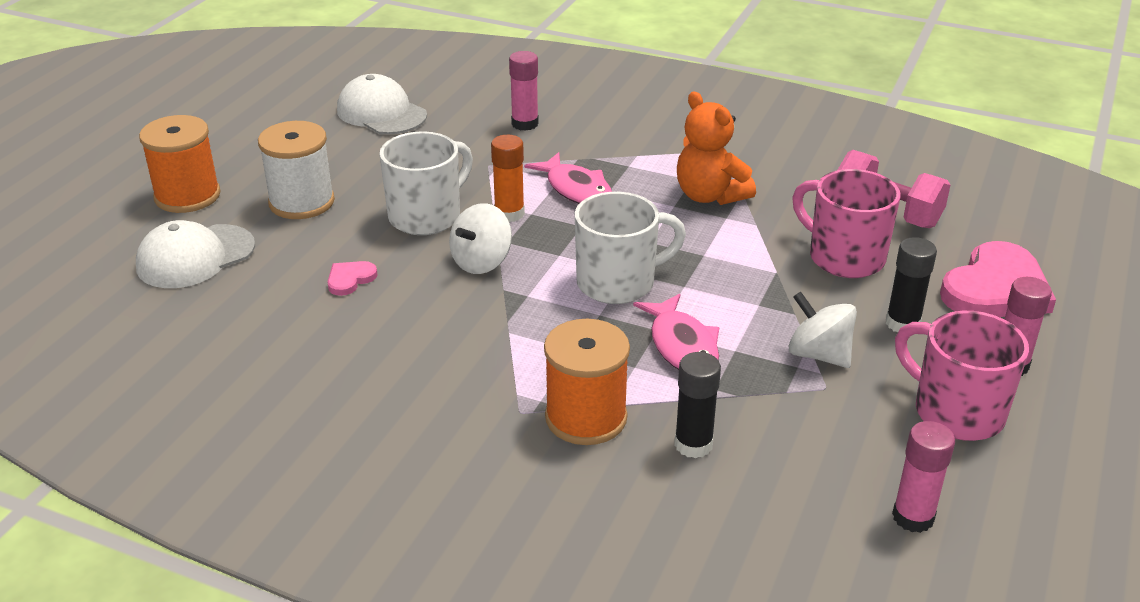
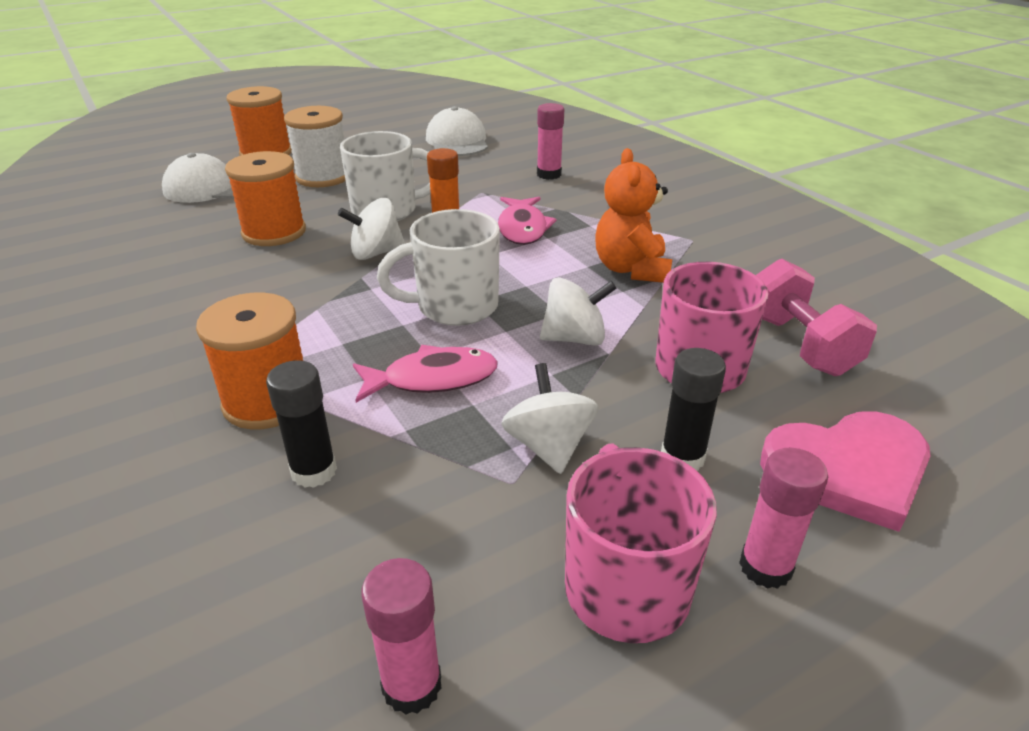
camera: 35 degrees right, 0 degrees up
pink heart [327,261,377,296] -> orange spool [225,151,306,246]
white mug [575,192,686,304] -> white mug turned 150 degrees clockwise [377,209,500,326]
pink fish [633,293,719,370] -> pink fish turned 120 degrees counterclockwise [353,345,498,403]
none -> white spinning top [540,277,617,346]

